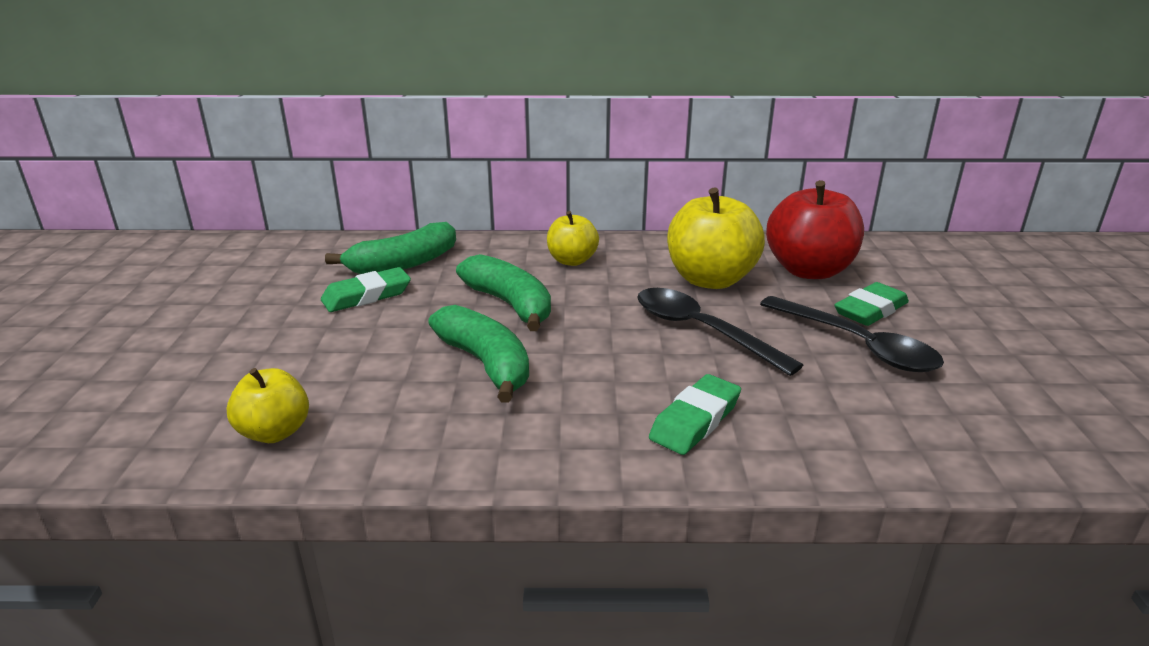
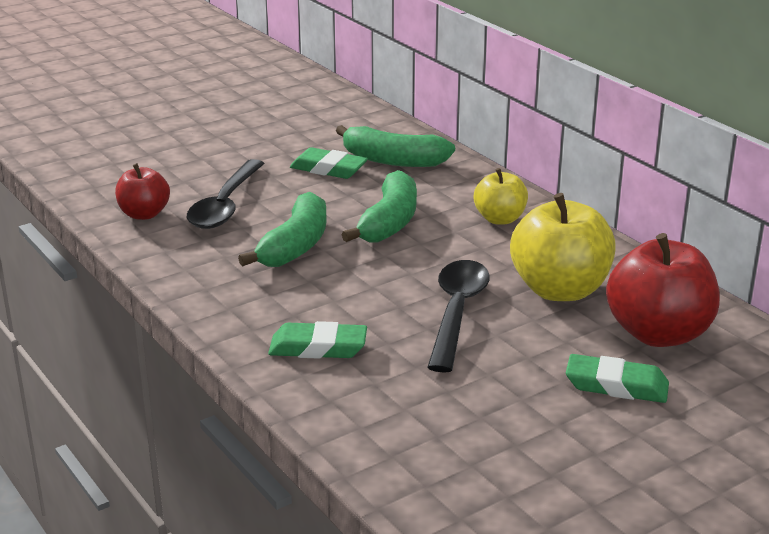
camera: 55 degrees right, 0 degrees up
yellow apple [226,368,309,443] -> red apple [115,163,170,220]
black spoon [760,296,944,372] -> black spoon moved to [187,159,265,229]

